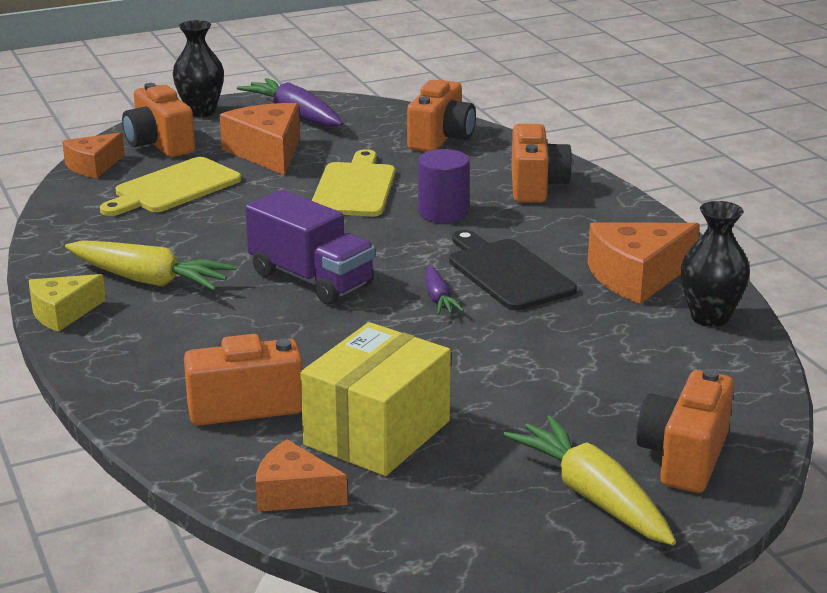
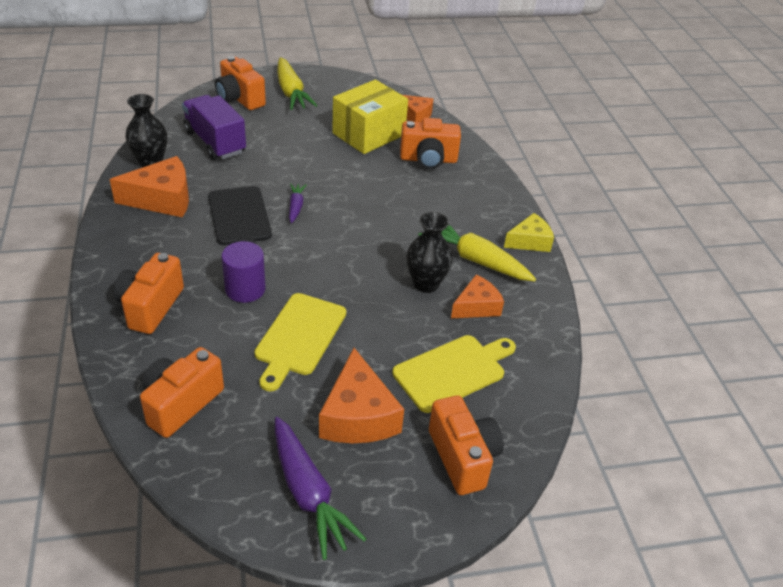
camera: 170 degrees left, 15 degrees up
orange cheese [62,132,125,178] -> orange cheese moved to [451,274,504,318]
black vase [173,20,224,117] -> black vase moved to [406,212,453,293]
purple truck [245,190,375,305] -> purple truck moved to [182,95,246,160]
orange camera [636,369,734,493] -> orange camera turned 105 degrees clockwise [215,56,266,110]

